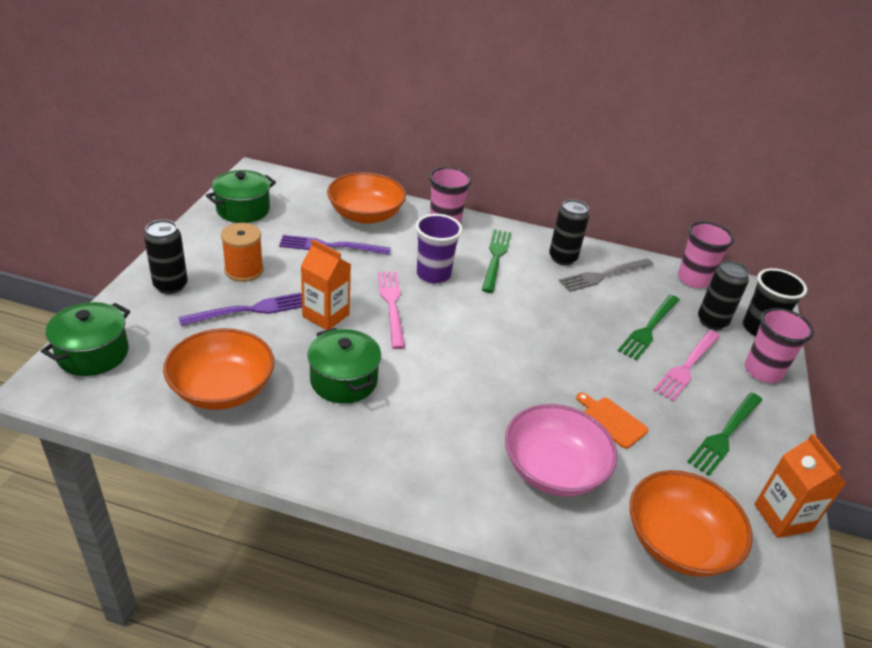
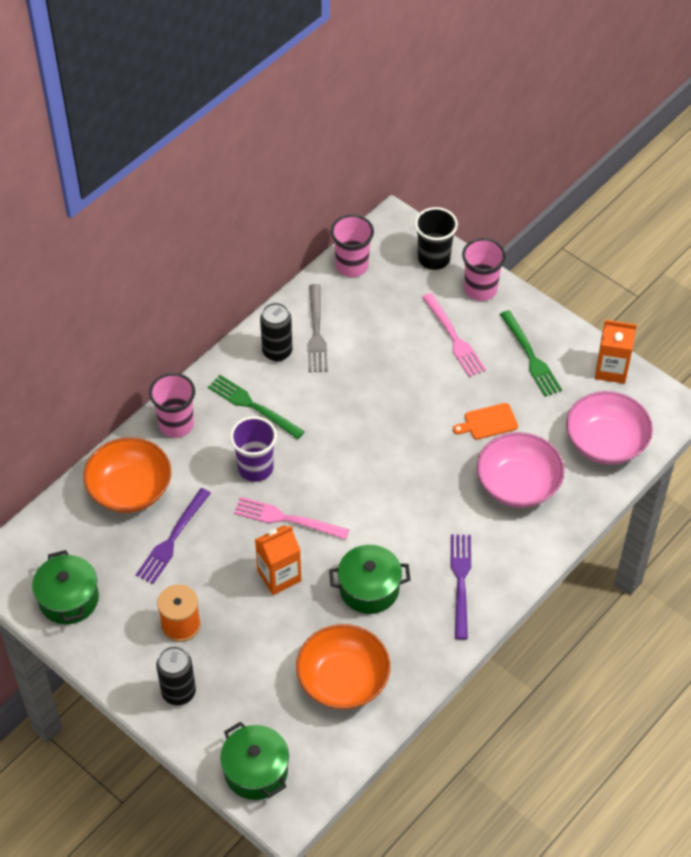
camera: 60 degrees left, 15 degrees up
purple fork [178,293,302,326] -> purple fork moved to [451,534,471,640]
green fork [618,295,680,361] -> none
orange bowl [630,470,753,577] -> pink bowl [566,391,653,465]
black can [698,261,749,330] -> none

